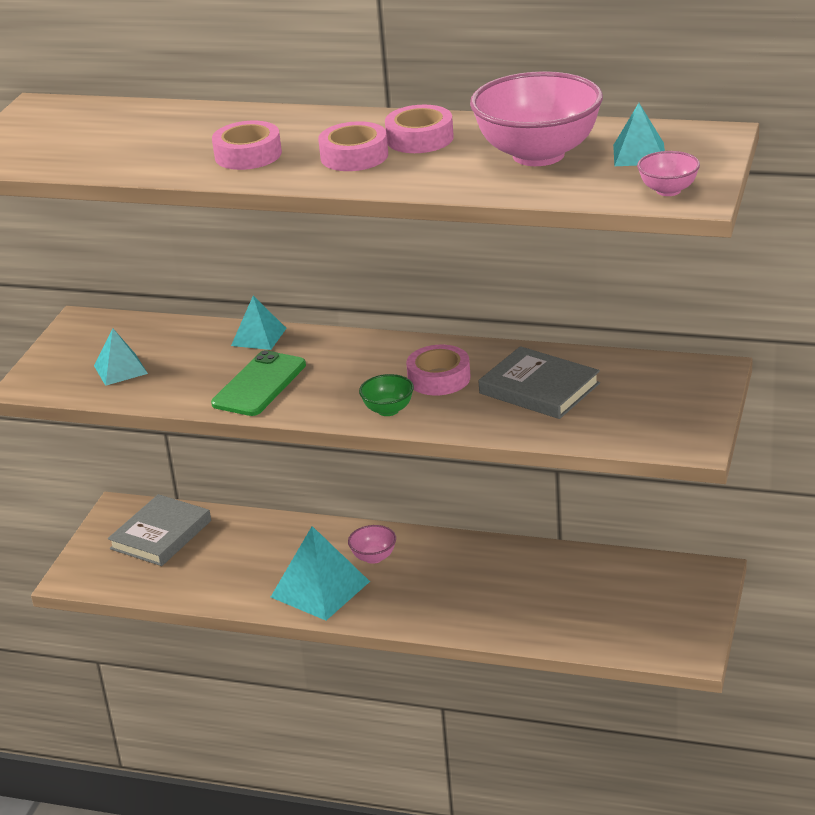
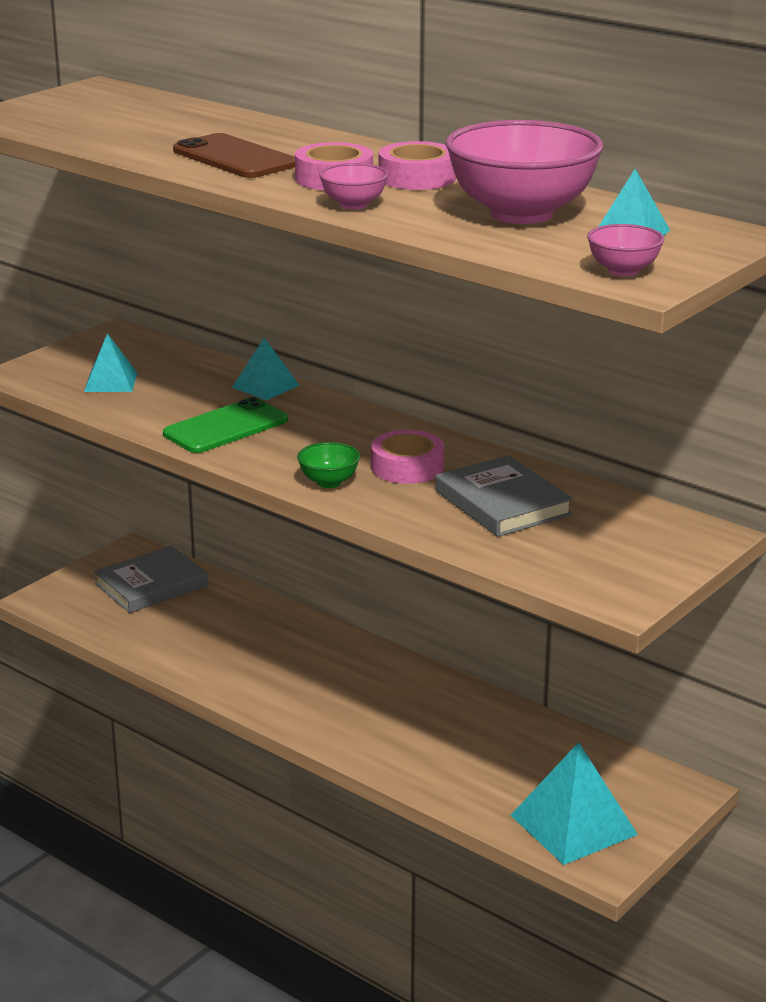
camera: 20 degrees right, 5 degrees down
pink tape [212,121,282,170] -> brown phone [173,133,295,178]
turquoise pyramid [271,526,370,621] -> turquoise pyramid moved to [510,742,638,865]
pink bowl [348,525,396,564] -> pink bowl moved to [319,163,388,210]

